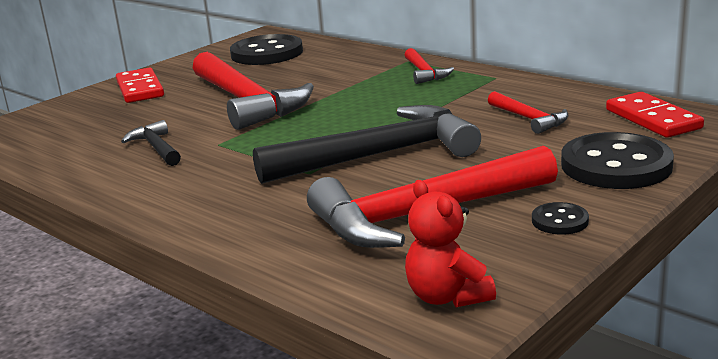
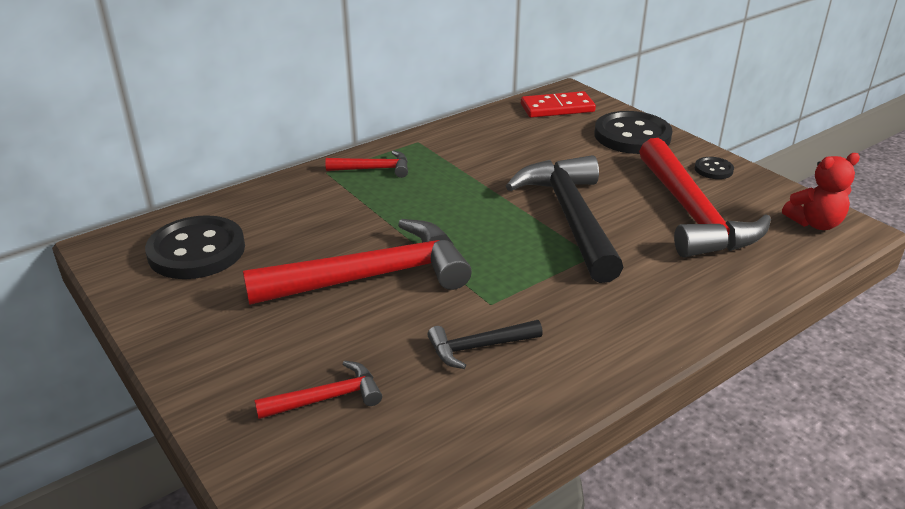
camera: 80 degrees left, 10 degrees up
red domino [116,67,164,103] -> none
red hammer [488,91,569,134] -> red hammer moved to [254,361,382,419]

